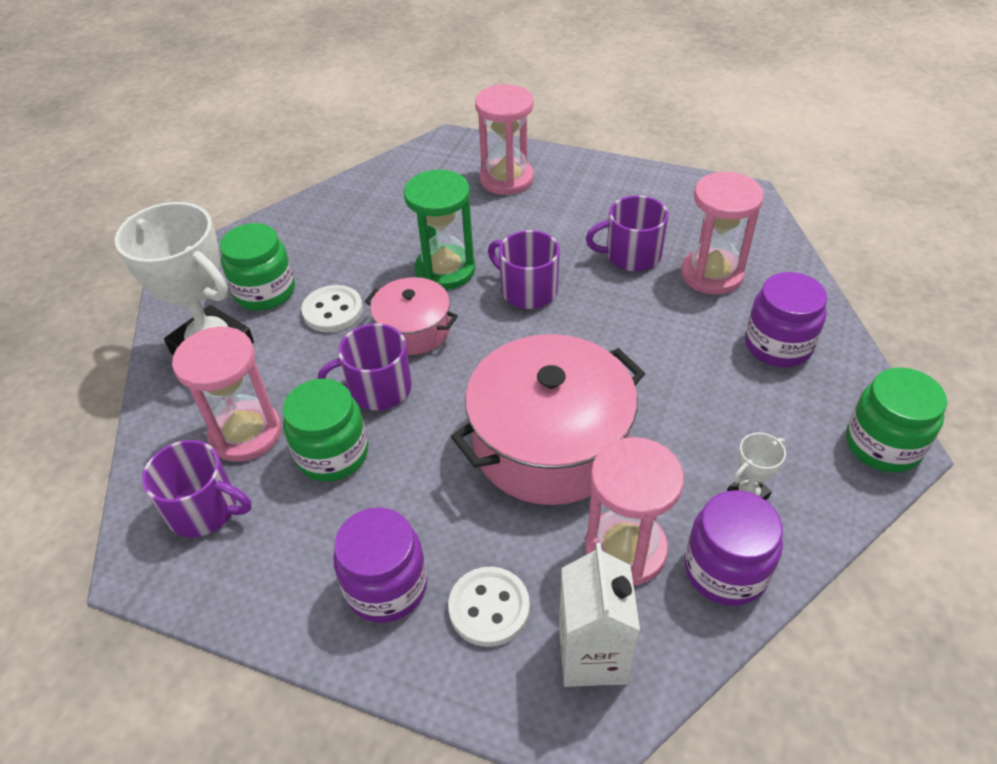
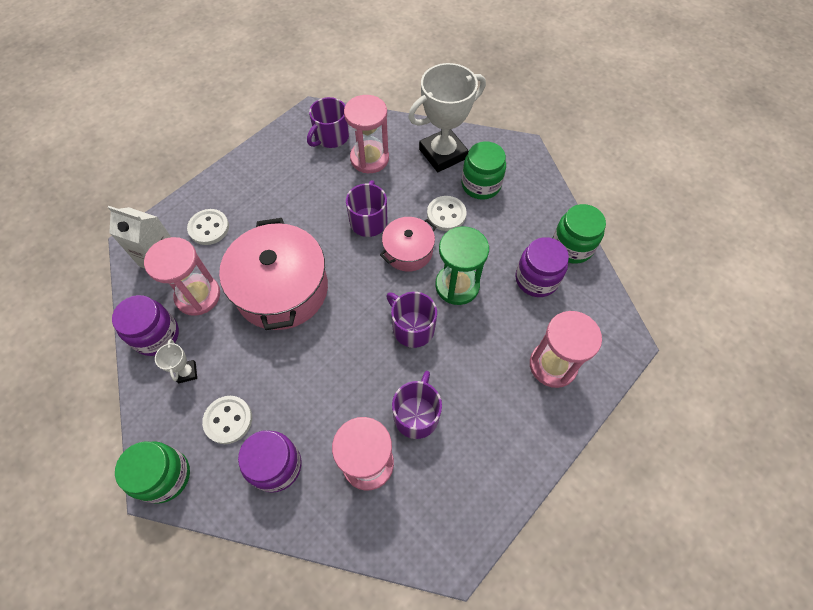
camera: 110 degrees right, 15 degrees up
green jar [283,379,368,482] -> green jar moved to [552,204,606,264]
purple jar [333,507,427,623] -> purple jar moved to [515,237,569,297]
purple mug [488,230,560,309] -> purple mug turned 105 degrees counterclockwise [386,292,437,348]
none -> white button [202,396,252,444]

